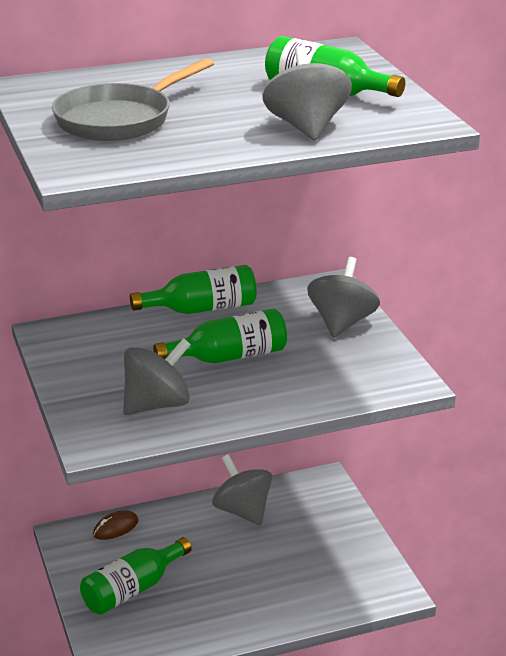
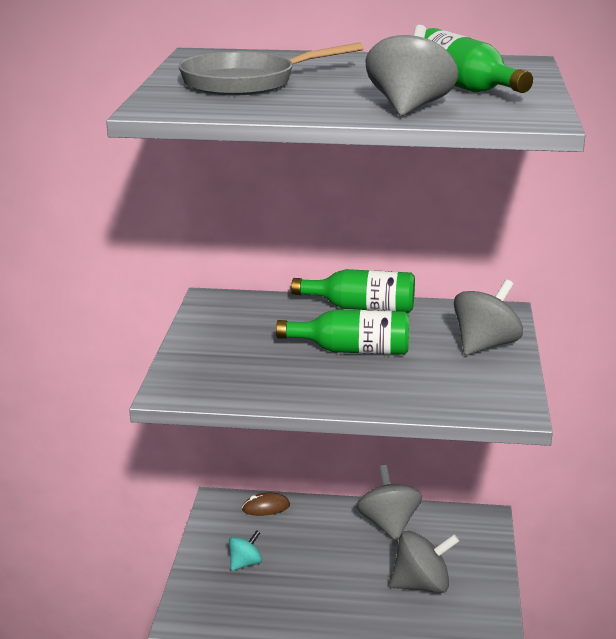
camera: 25 degrees right, 5 degrees down
green bottle [80,537,192,615] -> turquoise spinning top [229,530,262,571]
grey spinning top [123,338,191,415] -> grey spinning top moved to [389,531,459,593]

